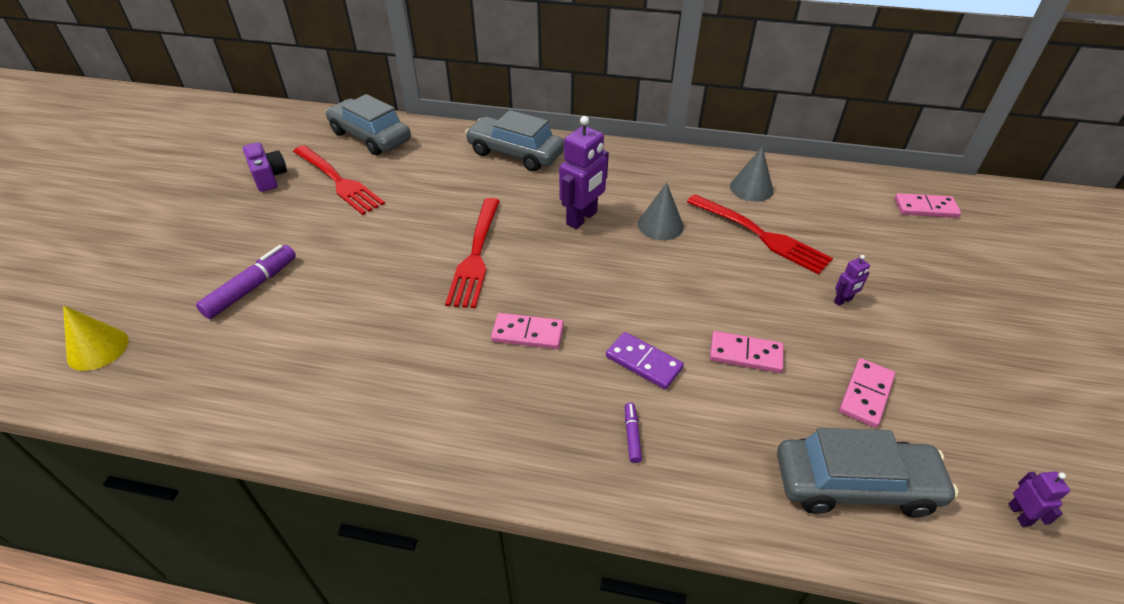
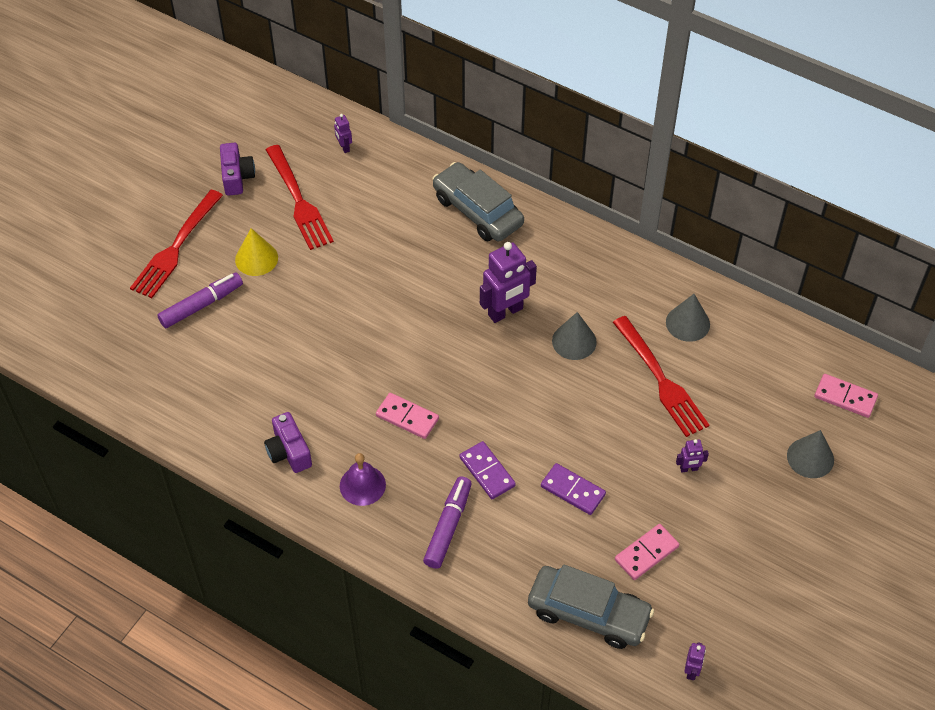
camera: 20 degrees right, 10 degrees up
yellow cone [63,305,129,371] -> yellow cone moved to [235,228,278,276]
grey car [326,94,411,155] -> purple robot [334,114,352,153]
red fork [445,198,500,308] -> red fork moved to [130,190,223,298]
purple marker [625,402,642,463] -> purple marker [423,476,472,569], size x1.99
pink domino [710,331,784,373] -> purple domino [541,463,606,515]
none -> purple camera [264,412,312,473]
none -> purple bell [340,453,386,506]
none -> grey cone [787,430,834,478]

